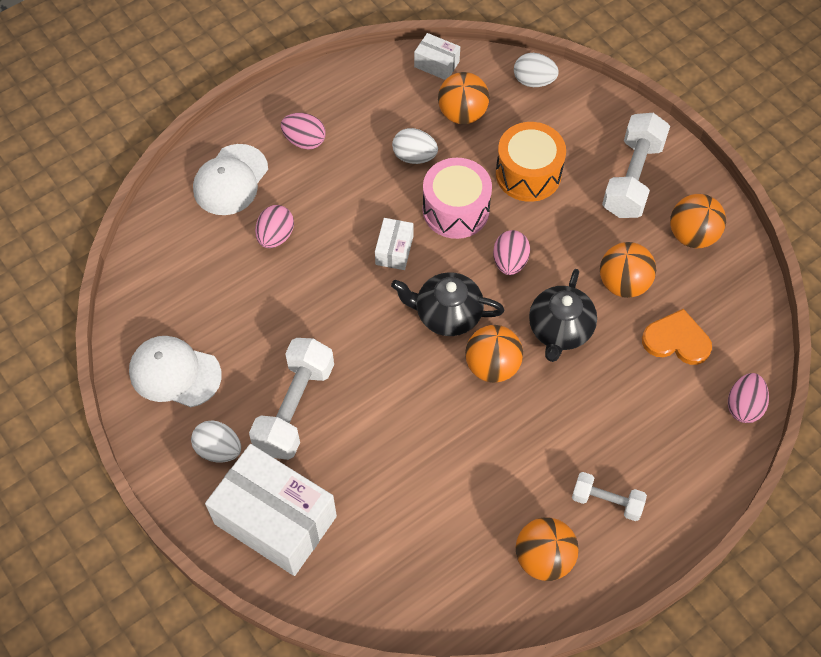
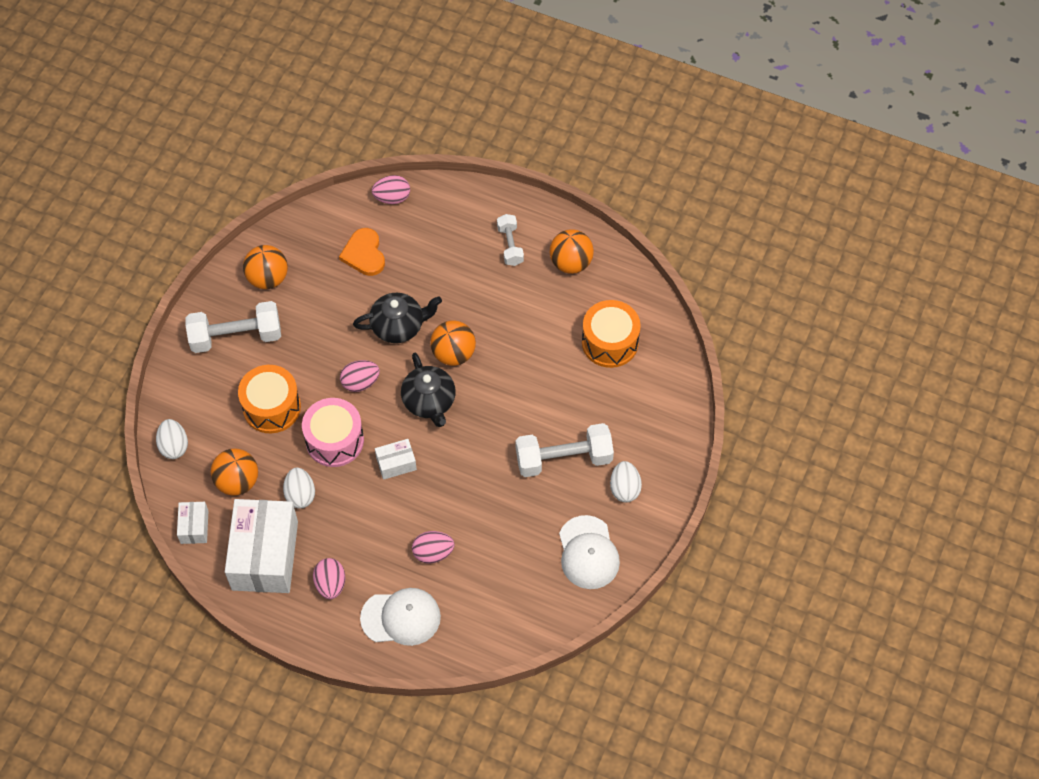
camera: 120 degrees left, 0 degrees up
white box [205,444,337,576] -> white box moved to [225,499,298,593]
orange ball [600,242,656,298] -> none
none -> orange drum [582,300,641,368]

